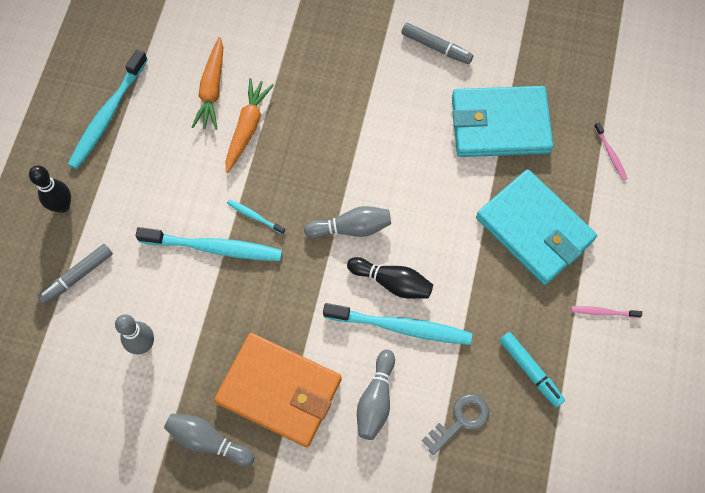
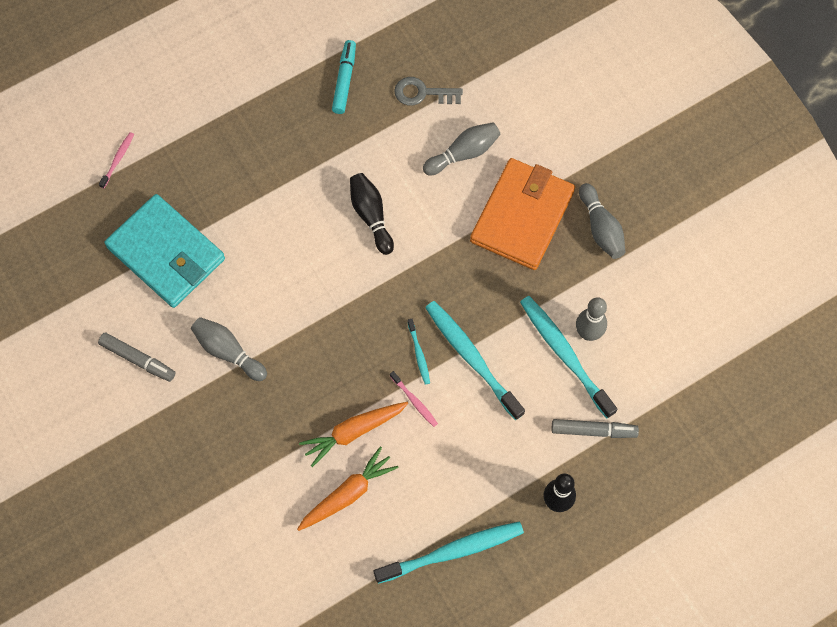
camera: 135 degrees left, 0 degrees up
orange wallet [214,333,342,447] -> orange wallet turned 45 degrees clockwise [470,158,575,270]
grey bowling pin [304,206,391,238] -> grey bowling pin moved to [191,317,267,381]
turquoise toothbrush [323,303,472,345] -> turquoise toothbrush moved to [520,296,617,419]
grey marker [401,23,473,64] -> grey marker turned 135 degrees clockwise [98,332,175,382]
turquoise wallet [476,169,597,285] -> none
pink toothbrush [571,306,642,318] -> pink toothbrush moved to [390,371,438,427]

